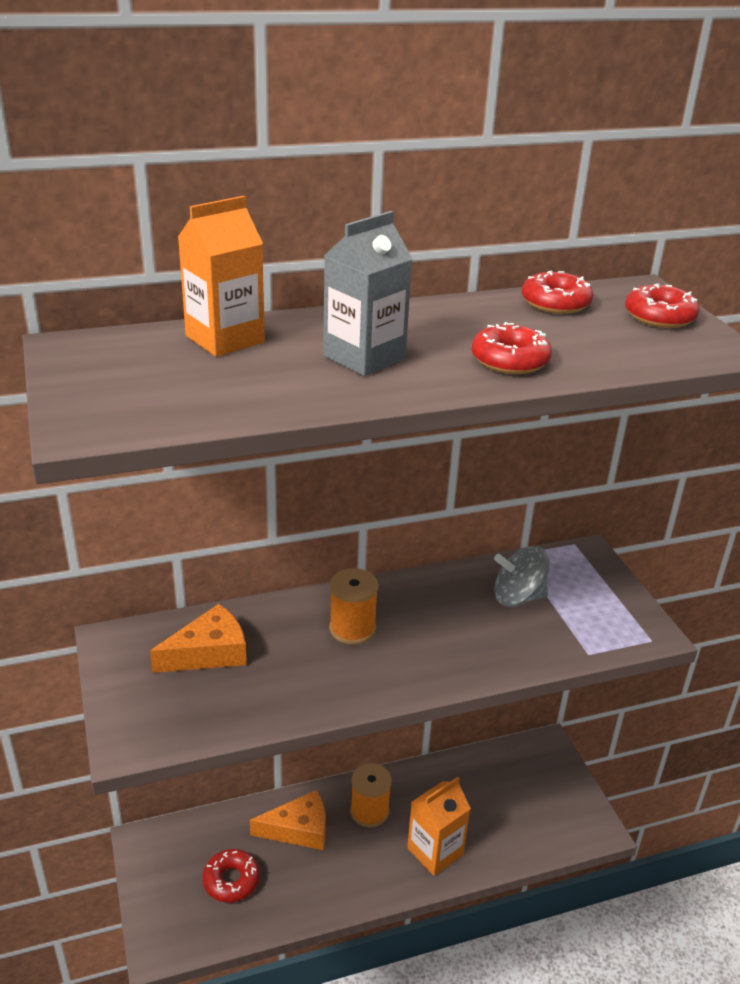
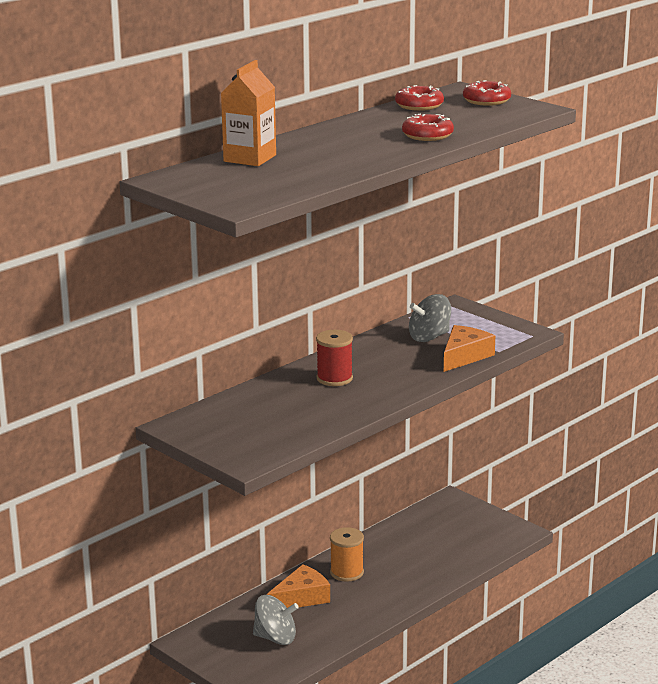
camera: 25 degrees left, 10 degrees down
orange cheese [150,604,247,673] -> orange cheese moved to [444,325,495,372]
red donut [202,849,260,902] -> grey spinning top [253,595,299,645]
grey carton [323,211,412,376] -> none
orange spool [329,568,379,645] -> red spool [316,330,353,386]
orange carton [407,777,471,876] -> none

